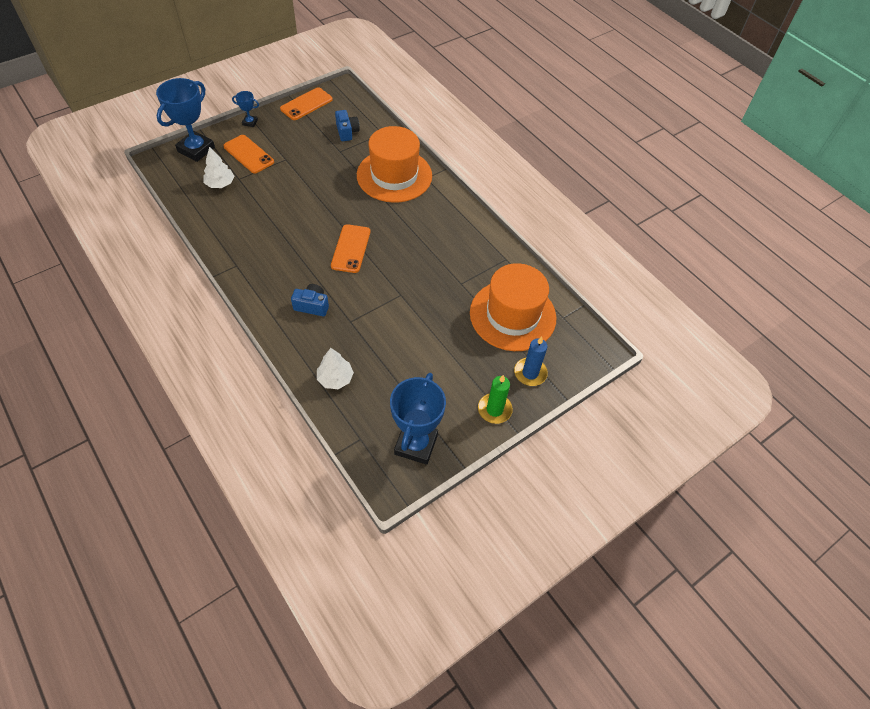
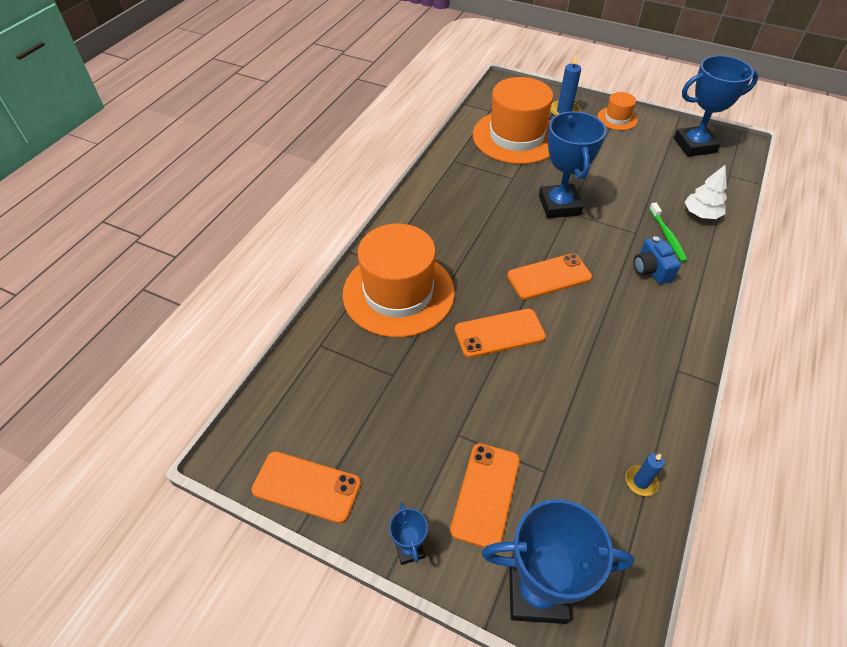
camera: 115 degrees left, 5 degrees down
white tree [203,147,234,188] -> none
blue camera [335,110,360,141] -> none
green candle [478,375,513,424] -> orange hat [597,92,638,130]
none -> orange phone [455,309,546,358]
none -> blue trophy [539,111,606,218]
none -> blue candle [626,453,665,496]
none -> green toothbrush [649,203,688,262]

